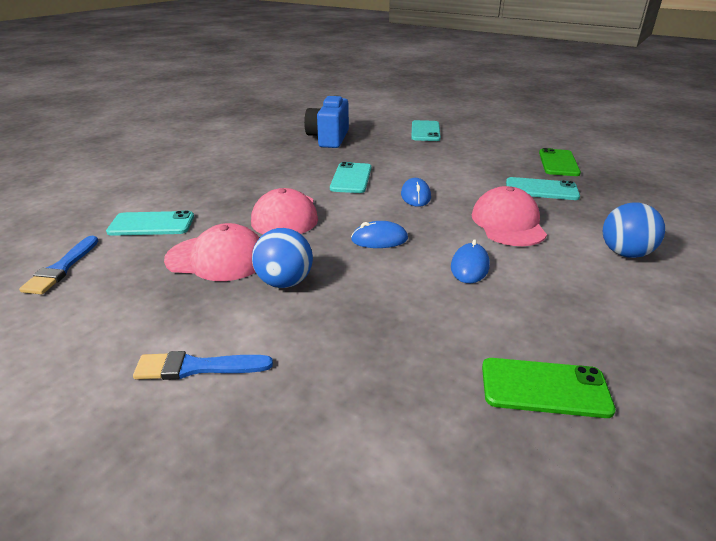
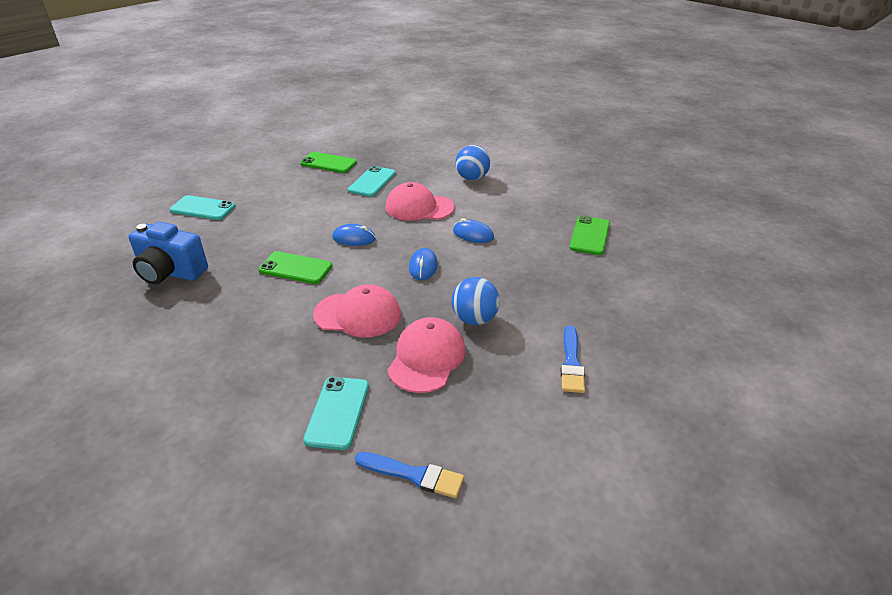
camera: 80 degrees left, 5 degrees up
turquoise phone [330,162,371,193] -> green phone [259,251,332,284]

